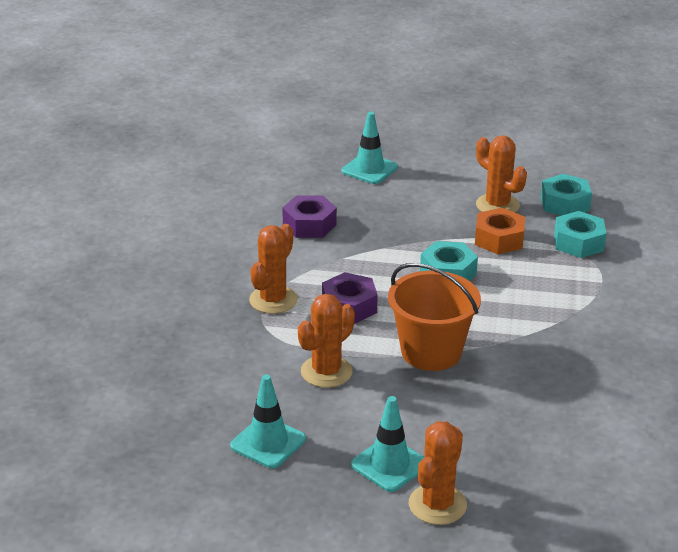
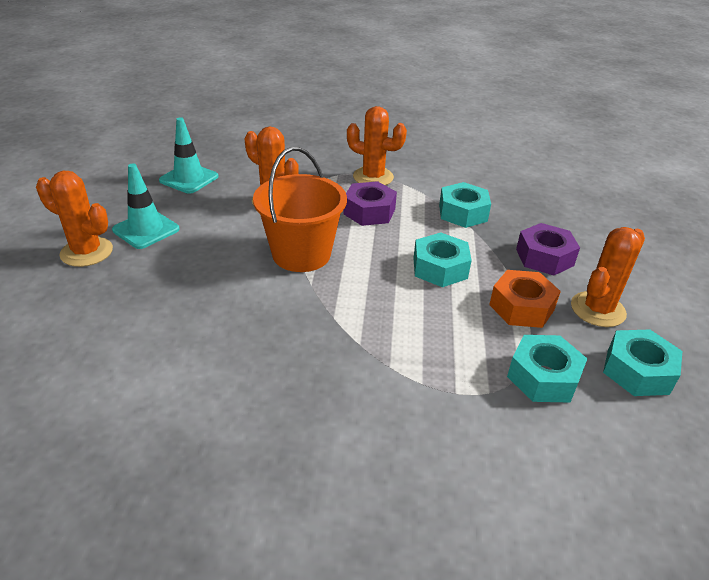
camera: 85 degrees right, 5 degrees up
purple nut [282,195,337,238] -> purple nut moved to [516,223,580,275]
turquoise traffic cone [342,112,398,184] -> none
none -> turquoise nut [439,182,491,228]

